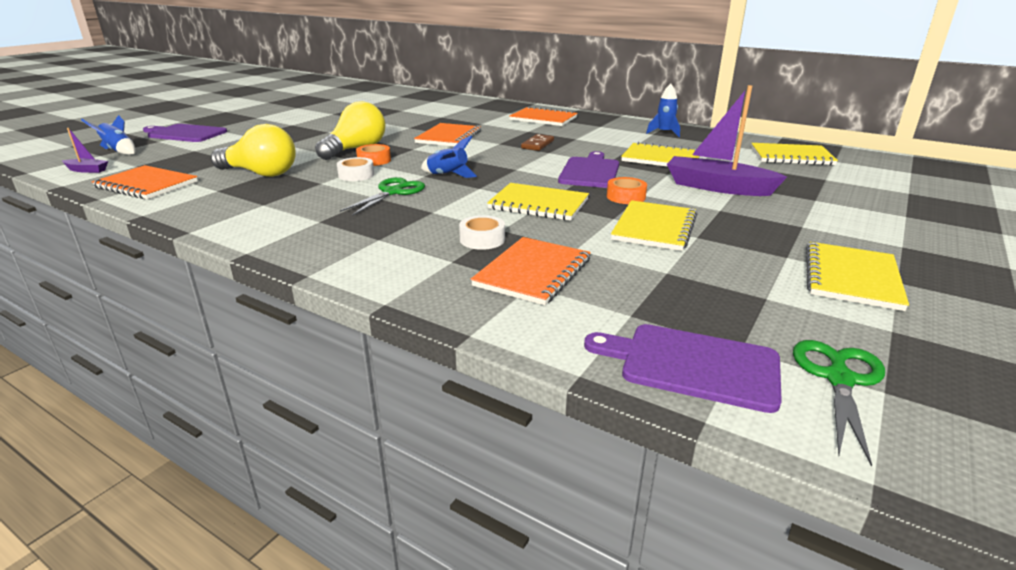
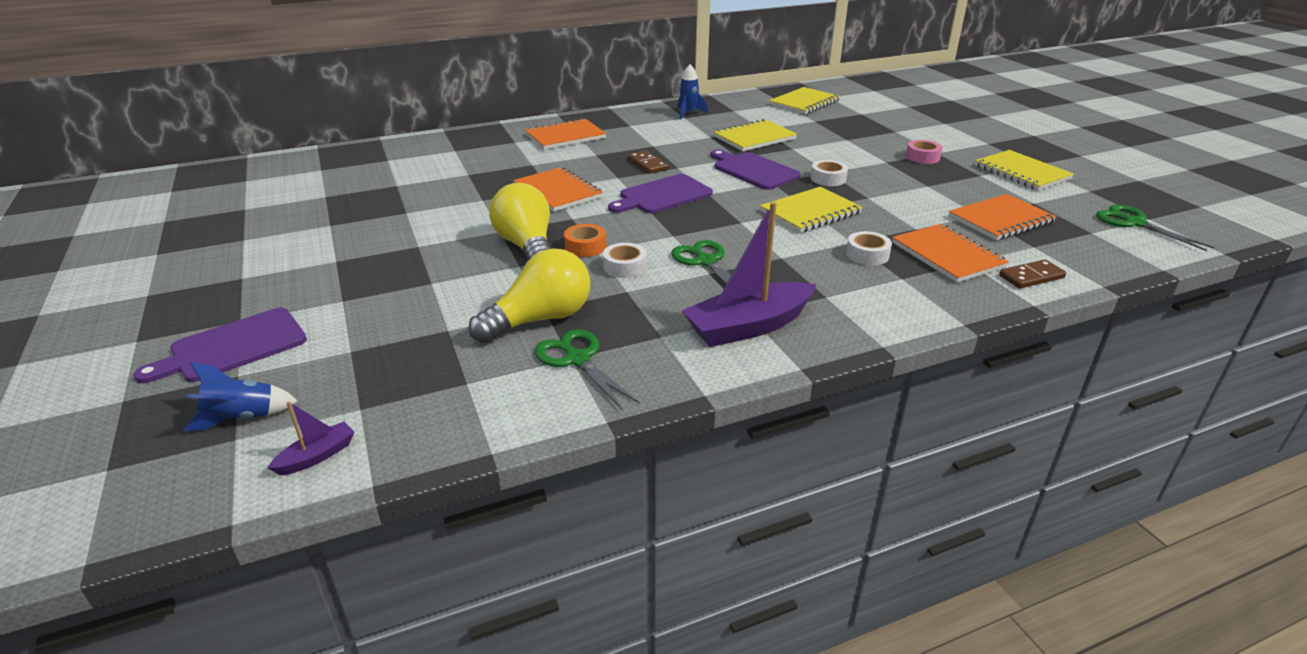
camera: 55 degrees left, 5 degrees up
orange notebook [92,165,198,199] -> orange notebook moved to [949,194,1057,241]
blue rocket [421,136,477,178] -> none
purple cutting board [584,324,782,413] -> purple cutting board moved to [608,174,713,213]
orange tape [607,177,647,204] -> white tape [811,160,848,186]
yellow notebook [611,200,697,251] -> none
purple boat [667,85,787,196] -> purple boat moved to [681,202,817,347]
none -> green scissors [534,329,640,409]
none -> pink tape [906,140,943,164]
none -> brown domino [999,259,1066,289]

